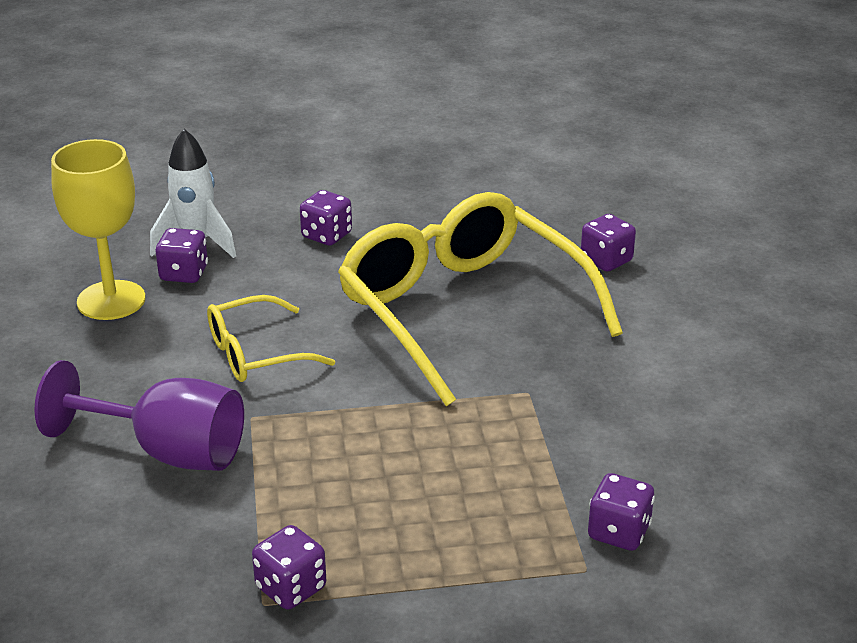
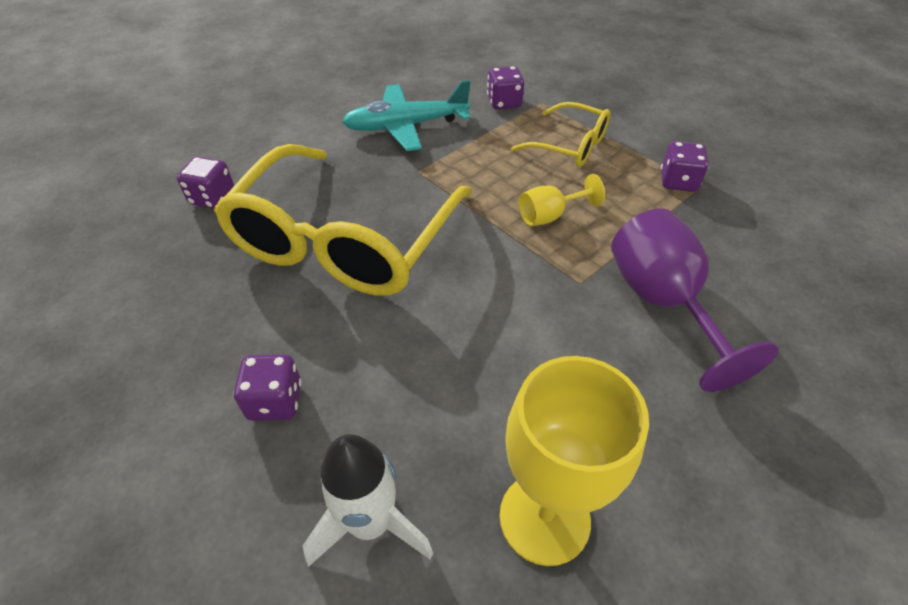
camera: 125 degrees left, 15 degrees up
purple dice [155,228,208,283] -> none
yellow glasses [207,295,335,382] -> yellow glasses moved to [511,102,611,167]
none -> turquoise plane [342,80,471,151]
none -> yellow goblet [519,174,605,226]

